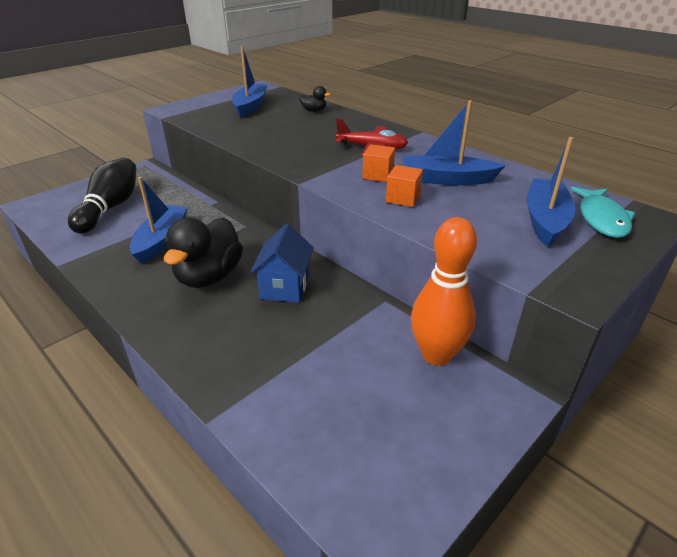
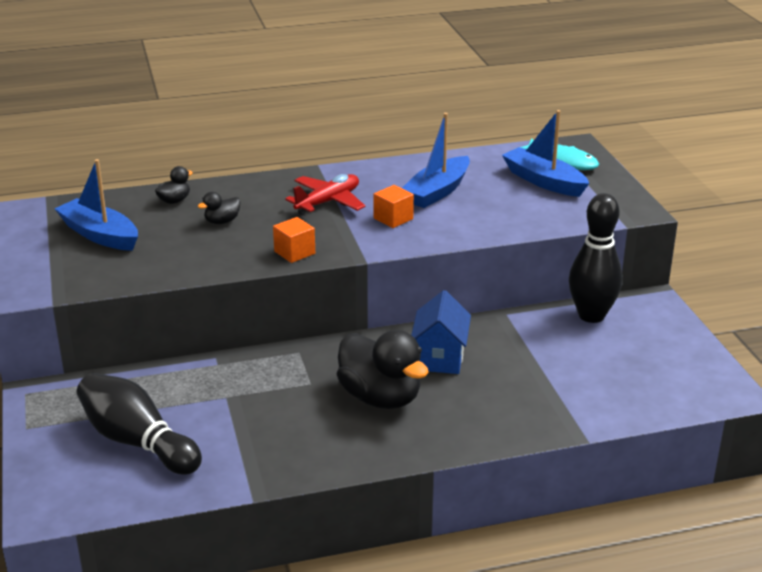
camera: 60 degrees left, 5 degrees down
blue boat [130,177,188,264] -> none
blue house [250,224,314,303] -> blue house turned 60 degrees clockwise [411,290,471,374]
orange cube [386,165,423,207] -> orange cube moved to [273,217,315,263]
orange bowling pin [411,217,477,366] -> black bowling pin [569,193,623,323]
none -> black duck [198,192,240,224]

